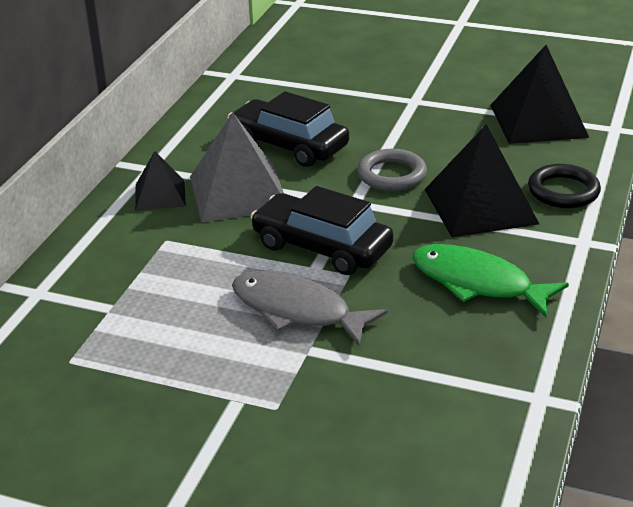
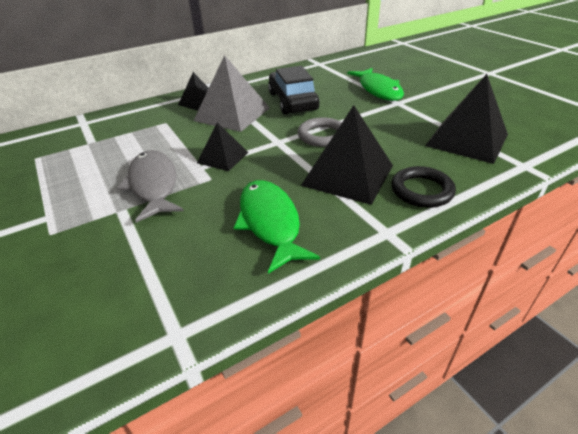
camera: 40 degrees right, 5 degrees up
black car [250,186,394,275] -> black pyramid [197,122,248,171]
none -> green fish [347,68,404,101]

